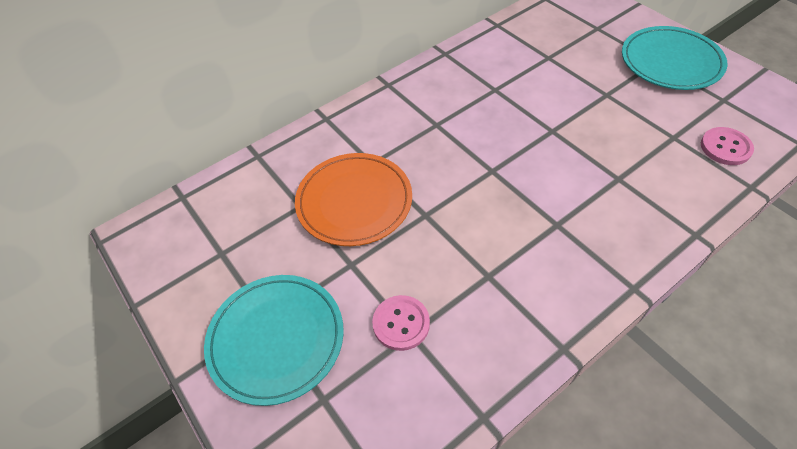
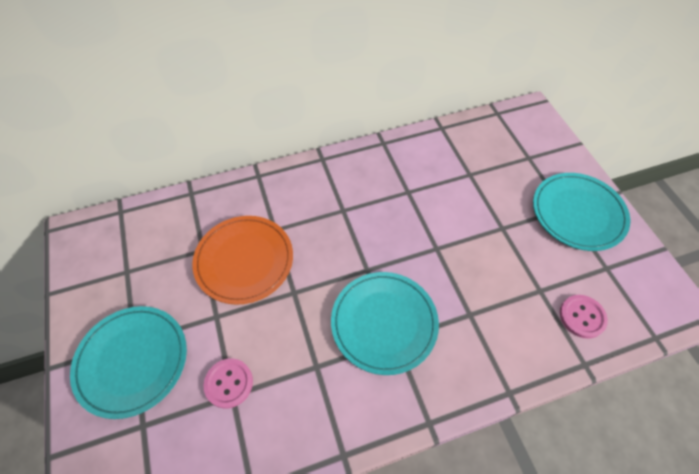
camera: 15 degrees right, 5 degrees up
none -> turquoise plate [331,272,439,375]

